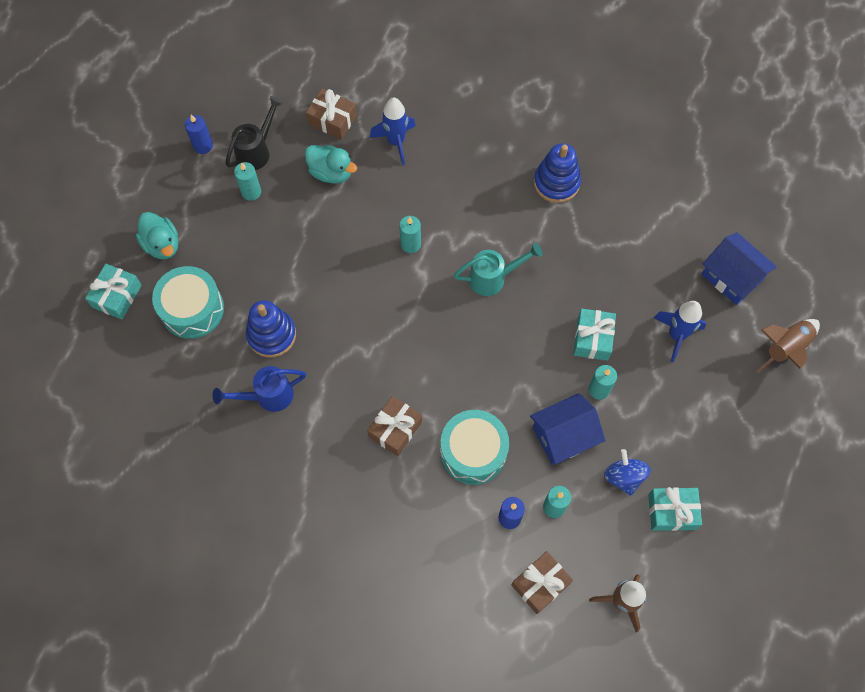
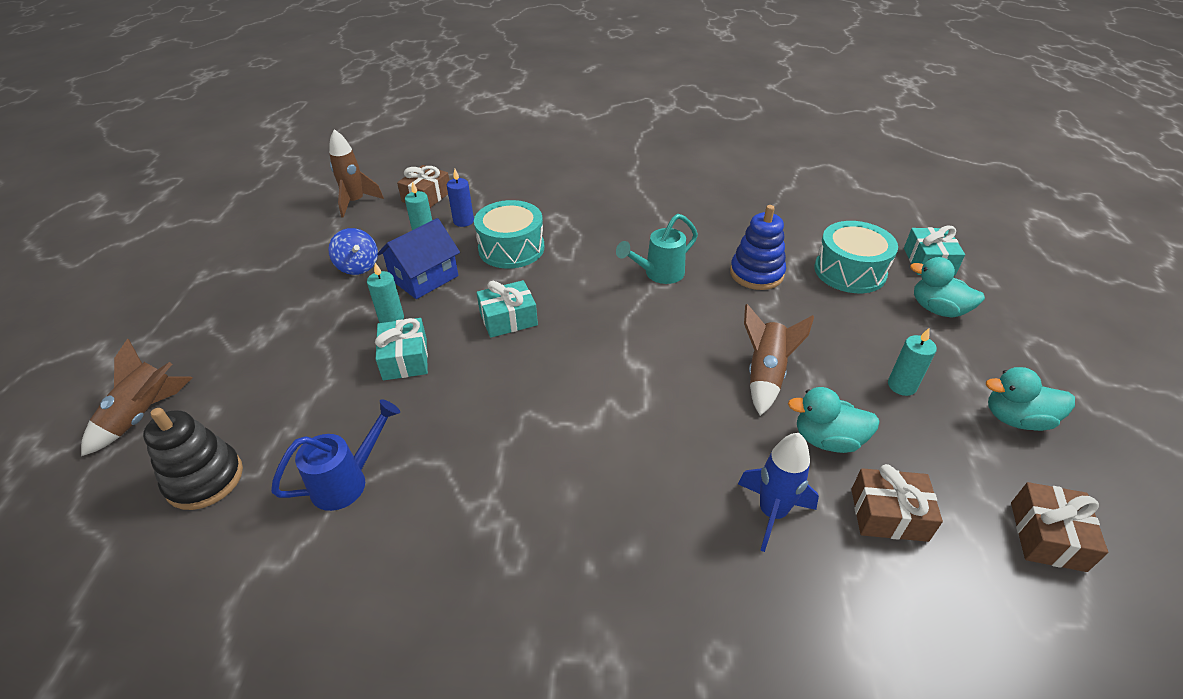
camera: 160 degrees right, 25 degrees down
blue candle [185,115,213,154] -> turquoise duck [986,367,1075,431]
blue watering can [212,366,306,412] -> blue watering can moved to [271,399,400,511]
black watering can [225,96,283,170] -> none
brown gift [367,396,422,456] -> brown gift moved to [1011,482,1108,572]
turquoise candle [399,216,421,253] -> none
turquoise watering can [454,243,543,296] -> turquoise watering can moved to [616,214,698,284]
blue stacking toy [534,143,581,203] -> none
turquoise gift [648,487,702,531] -> turquoise gift moved to [476,280,538,338]
blue rocket [654,301,706,362] -> none
blue house [702,232,777,305] -> black stacking toy [143,408,243,510]
none -> brown rocket [744,304,814,416]

